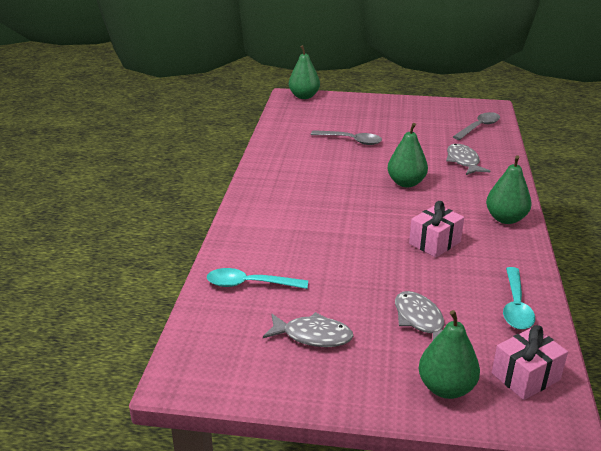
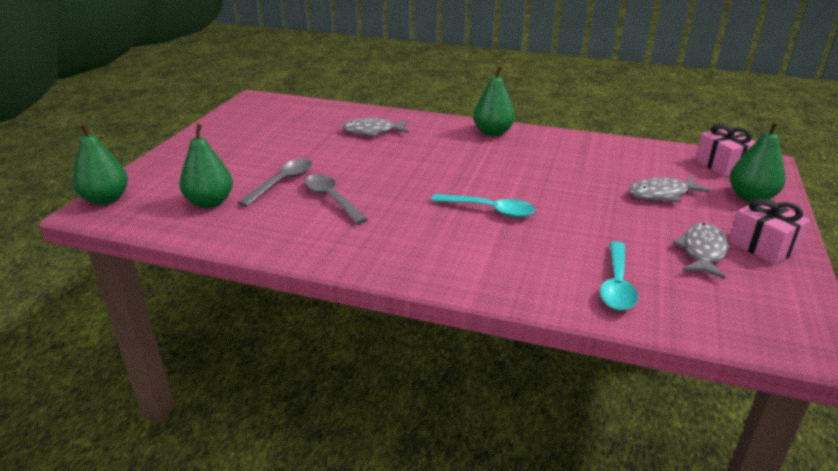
camera: 80 degrees left, 0 degrees up
green pear [388,123,428,187] -> green pear moved to [179,124,233,208]
pink gift [409,201,464,258] -> pink gift moved to [729,198,810,265]
grey spoon [453,112,500,140] -> grey spoon moved to [304,174,368,224]
turquoise spoon [503,267,535,329] -> turquoise spoon moved to [431,194,535,218]

